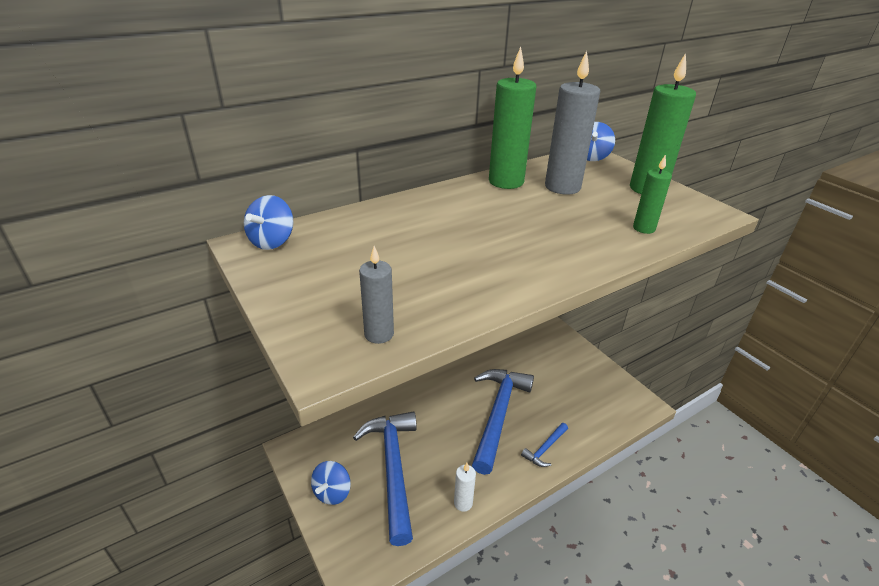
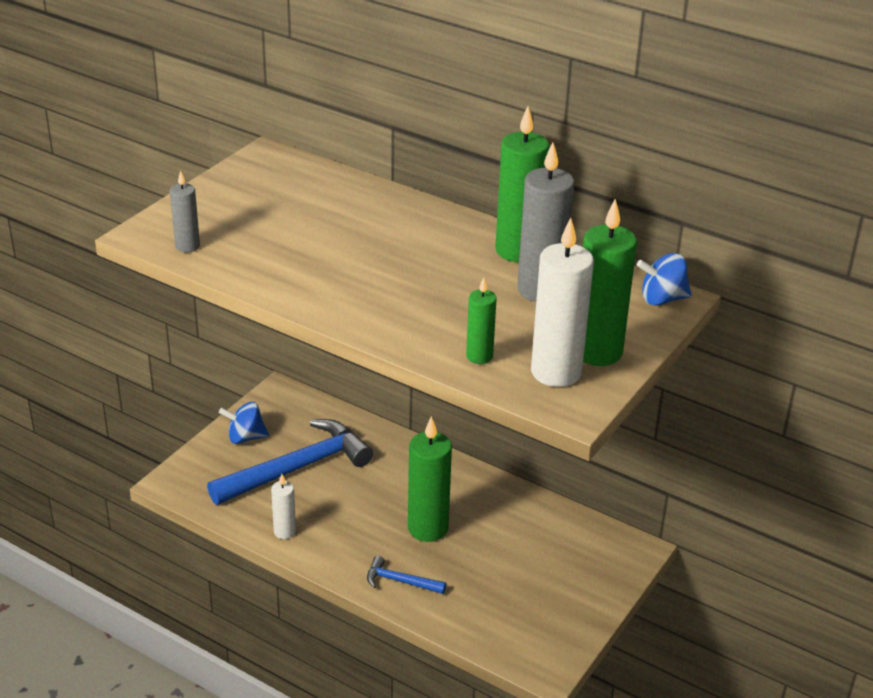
camera: 65 degrees right, 0 degrees up
blue spinning top [244,195,293,250] -> none
blue hammer [472,369,534,475] -> green candle [408,416,452,542]
none -> white candle [531,217,594,387]

